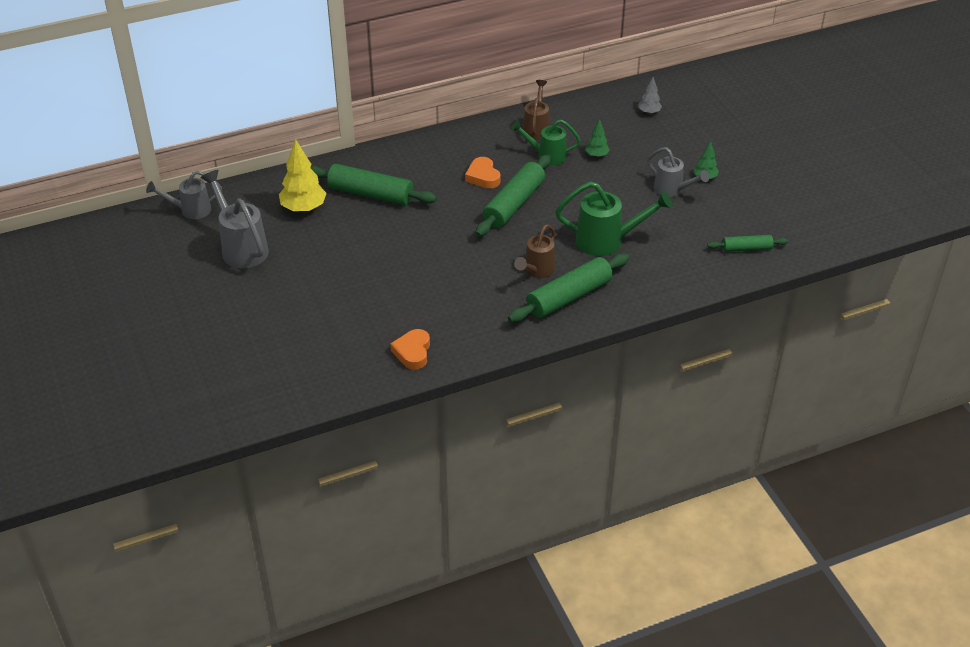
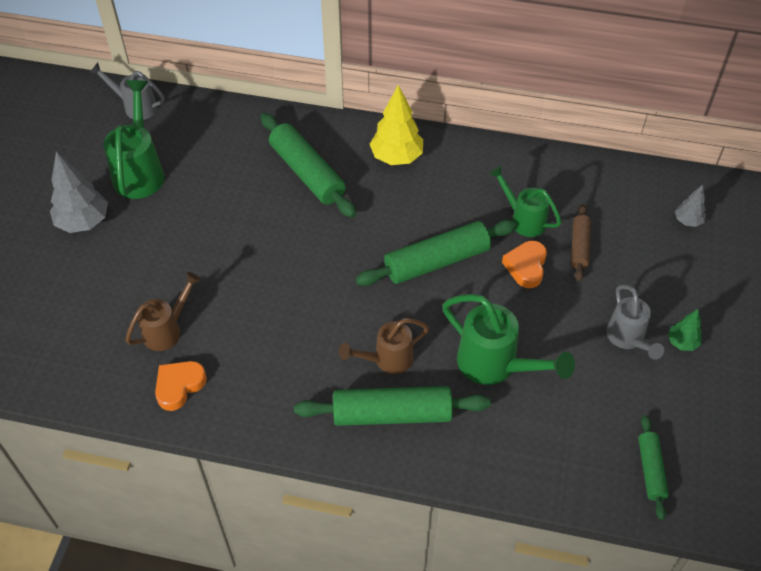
camera: 35 degrees right, 10 degrees up
grey watering can [201,170,269,268] -> green watering can [103,80,164,199]
yellow tree [279,139,327,212] -> yellow tree moved to [370,85,423,165]
orange heart [465,157,501,188] -> orange heart moved to [502,241,547,288]
brown watering can [523,80,550,140] -> brown watering can moved to [126,272,201,351]
green tree [585,119,610,157] -> brown rolling pin [571,204,591,281]
green rolling pin [707,235,788,252] -> green rolling pin turned 60 degrees clockwise [638,415,669,520]
none -> grey tree [50,151,108,233]

